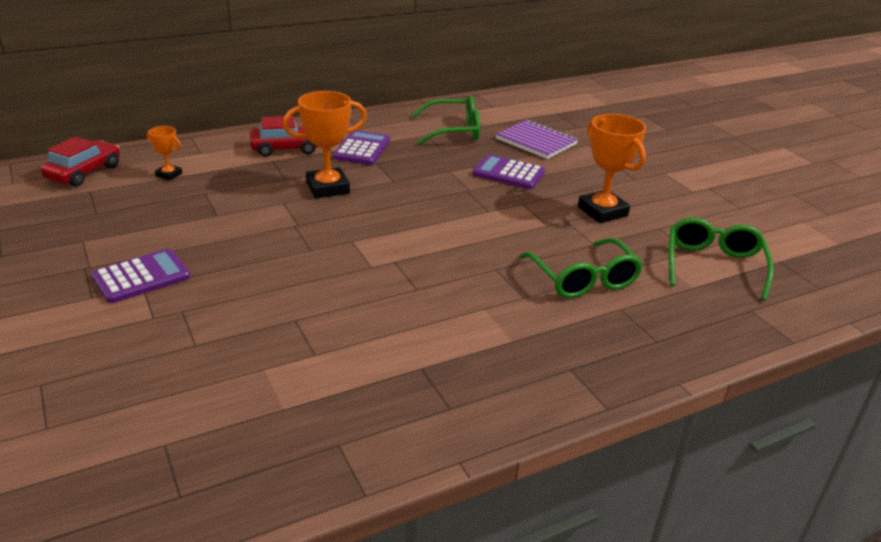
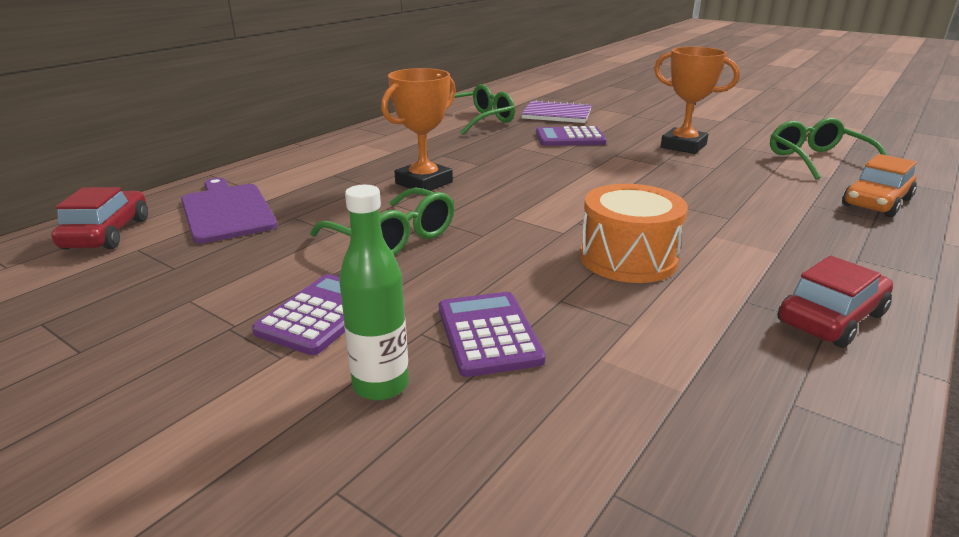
camera: 25 degrees left, 5 degrees down
orange trophy [147,126,182,181] -> purple cutting board [181,178,278,244]
red car [250,116,318,157] -> red car moved to [777,256,893,348]
purple calculator [333,130,390,165] -> purple calculator moved to [439,292,546,377]
green glasses [520,238,643,298] -> green glasses moved to [310,187,454,255]
none -> green bottle [339,185,409,401]
none -> orange drum [580,184,688,283]
none -> orange car [842,154,917,217]

